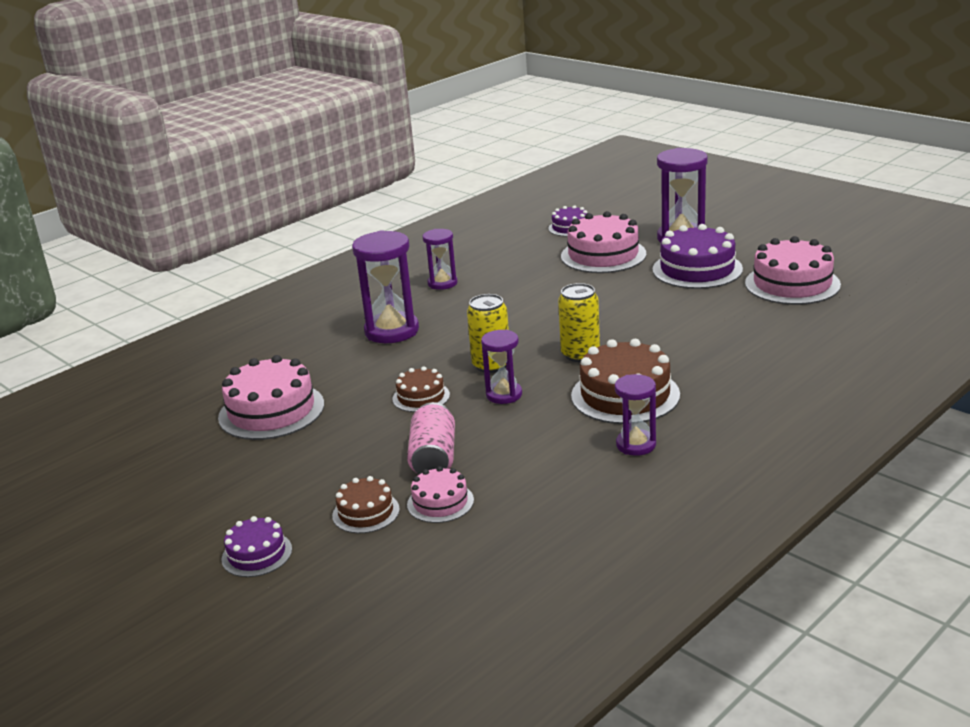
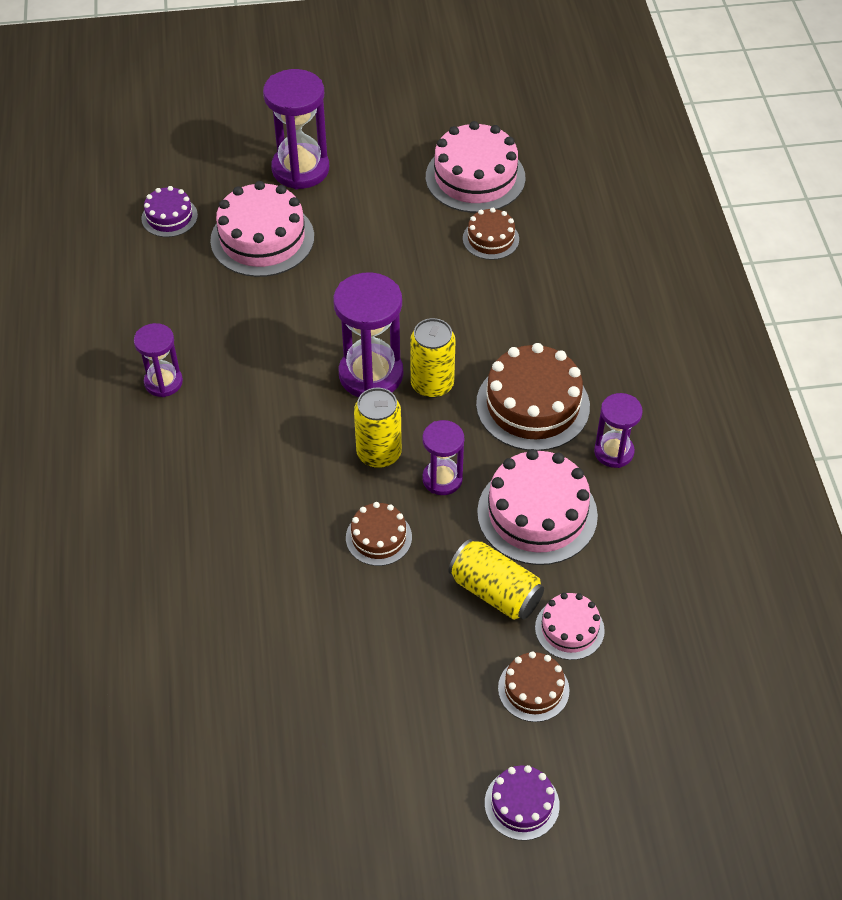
camera: 55 degrees left, 25 degrees up
pink cake [218,355,324,440] -> pink cake moved to [477,449,598,565]
purple hourglass [352,230,419,343] -> purple hourglass moved to [333,272,403,397]
pink can [407,402,455,474] -> yellow can [449,539,544,620]
purple cake [652,224,743,289] -> none
none -> brown cake [463,208,519,260]

